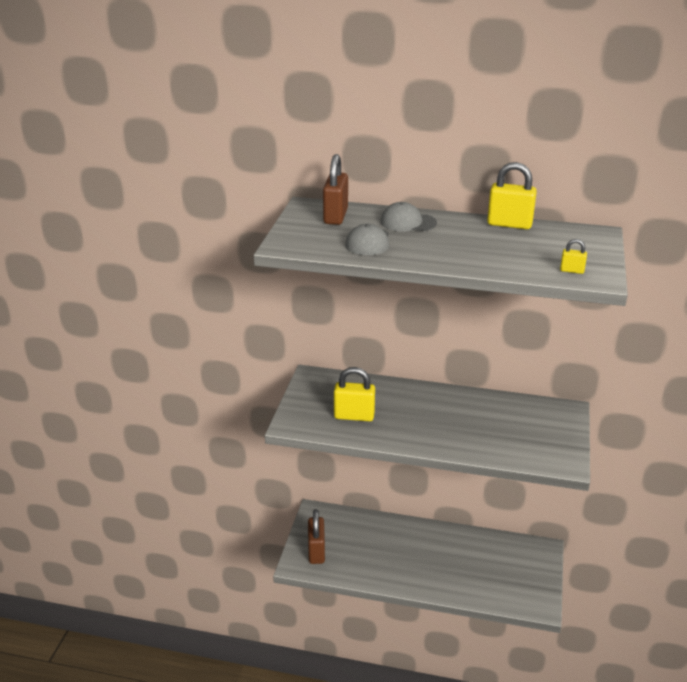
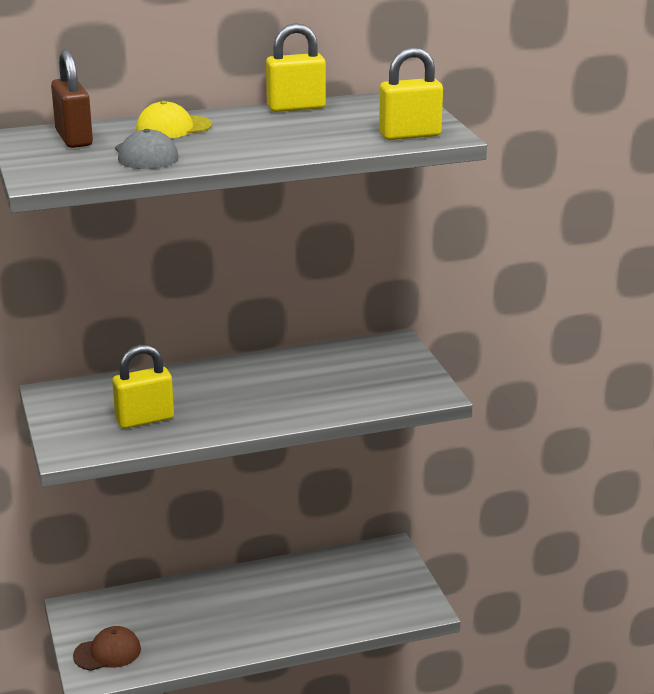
camera: 30 degrees left, 5 degrees down
brown padlock [308,509,325,564] -> brown cap [73,626,141,671]
grey cap [380,202,437,231] -> yellow cap [136,101,212,138]
yellow padlock [560,239,587,274] -> yellow padlock [379,47,443,140], size x2.04

